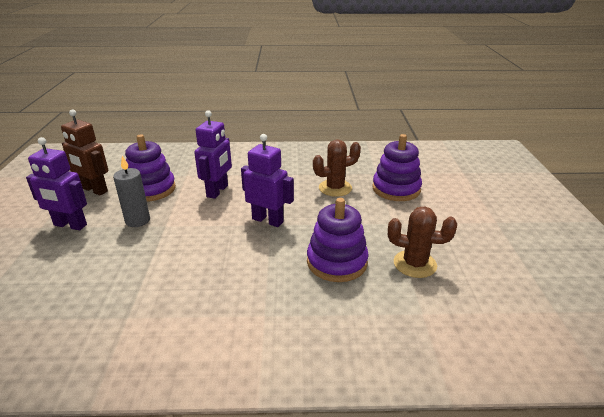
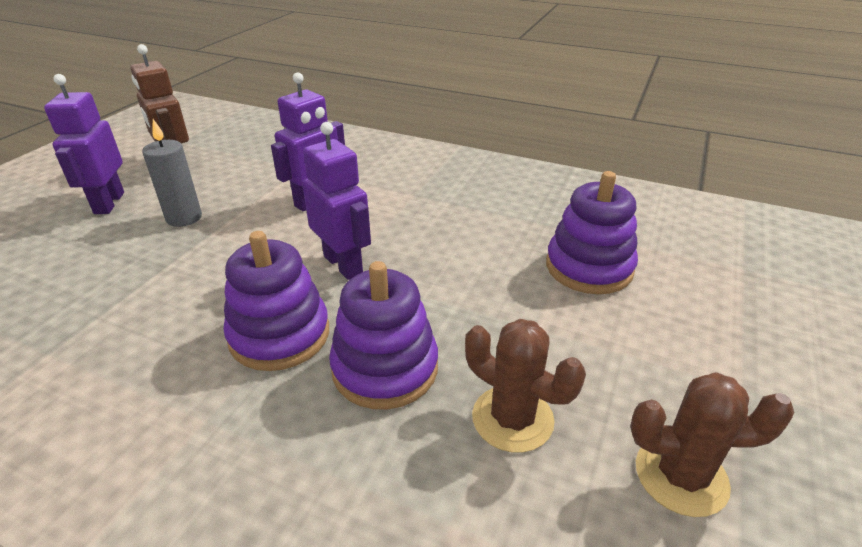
camera: 25 degrees right, 5 degrees up
purple robot [26,137,87,230] -> purple robot turned 45 degrees clockwise [44,74,124,214]
purple stacking toy [125,134,176,202] -> purple stacking toy moved to [223,231,329,371]
brown cactus [313,140,361,197] -> brown cactus moved to [630,372,794,517]

